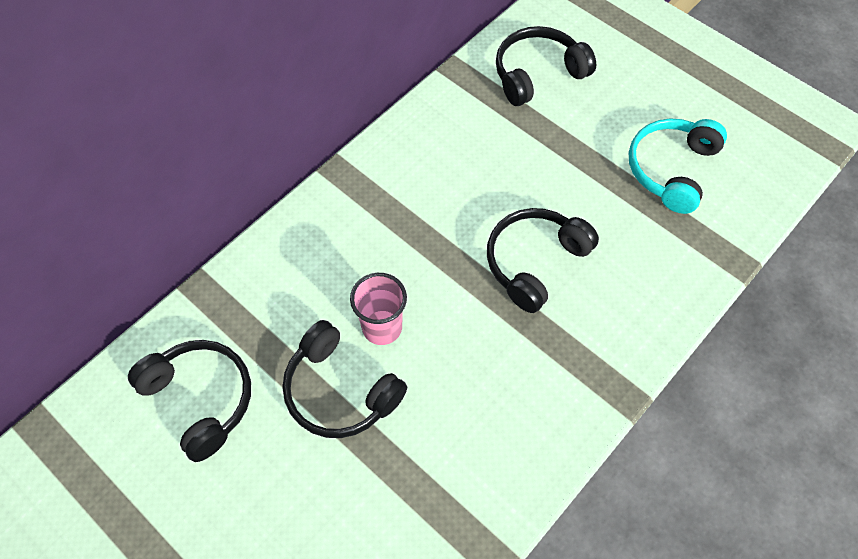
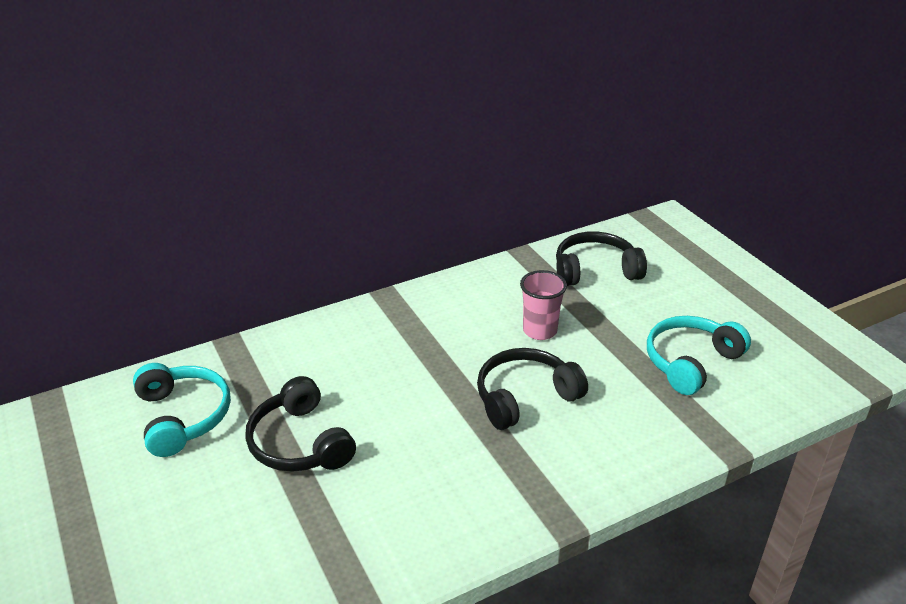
camera: 20 degrees right, 25 degrees down
black headphones [128,340,251,462] -> turquoise headphones [133,363,231,457]
pink cup [350,273,407,345] -> pink cup moved to [520,270,567,340]

